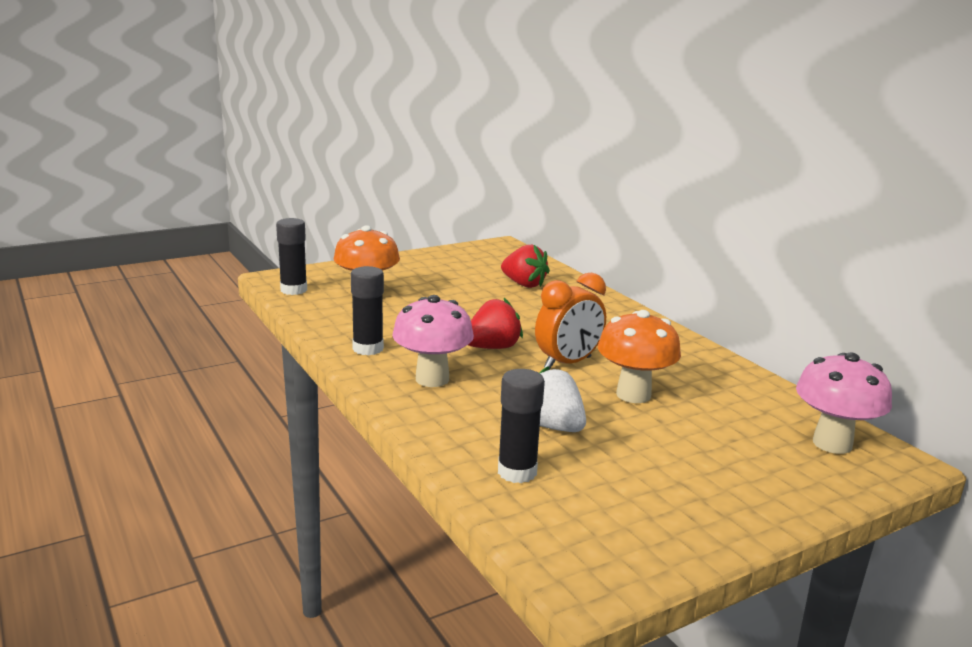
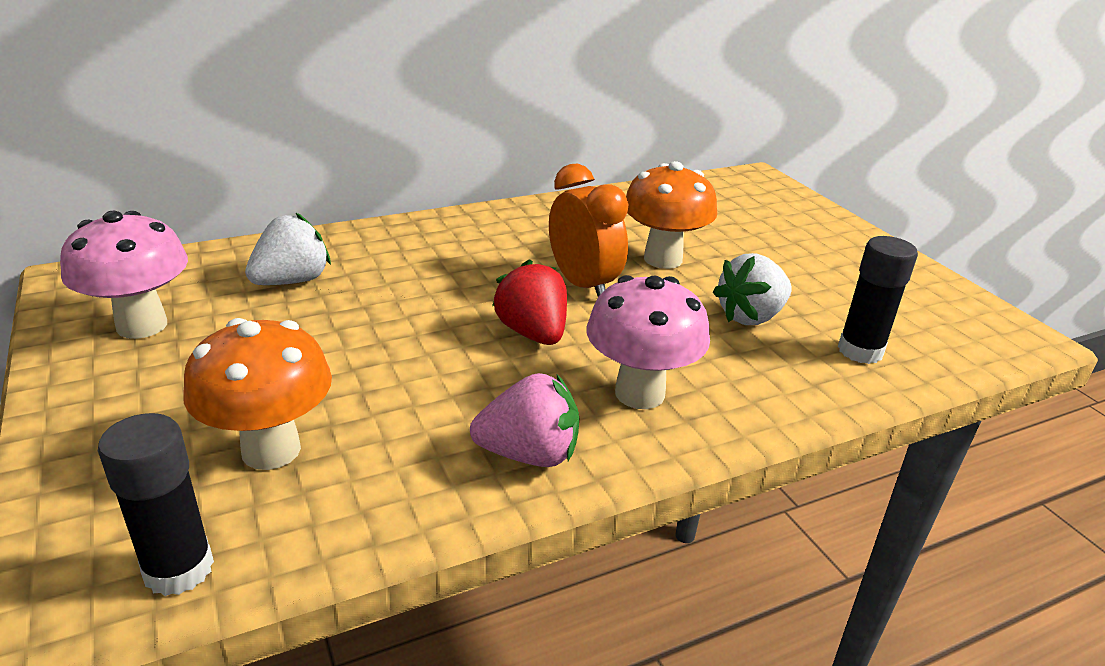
camera: 85 degrees left, 10 degrees up
black glue stick [351,266,384,355] -> pink strawberry [470,373,579,467]
red strawberry [501,245,550,288] -> white strawberry [245,213,331,285]
pink mushroom [796,352,892,454] -> pink mushroom moved to [60,211,188,339]

